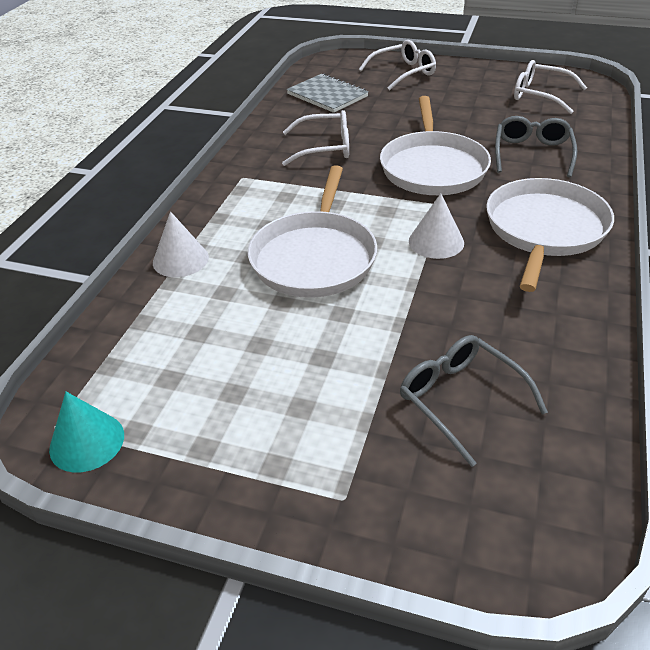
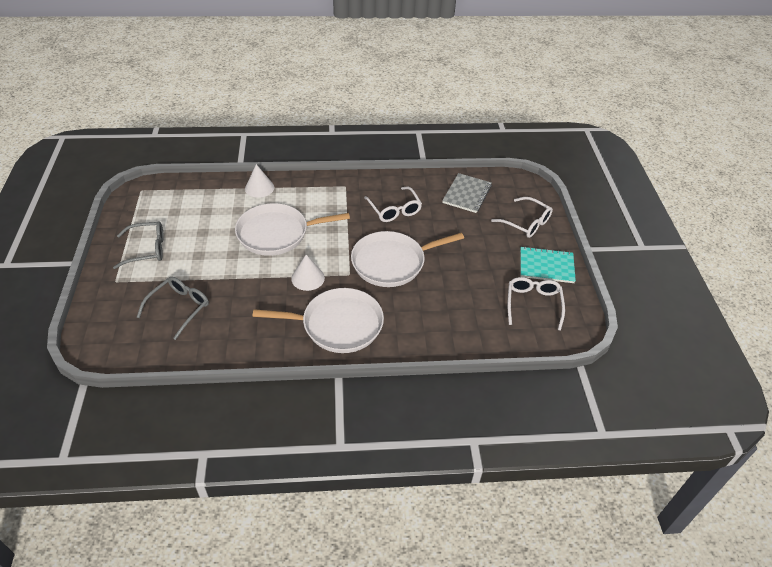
camera: 65 degrees right, 5 degrees up
turquoise cone [49,392,124,472] -> none
grey glasses [495,116,577,177] -> grey glasses moved to [113,221,164,269]
none -> turquoise notebook [520,246,576,283]

